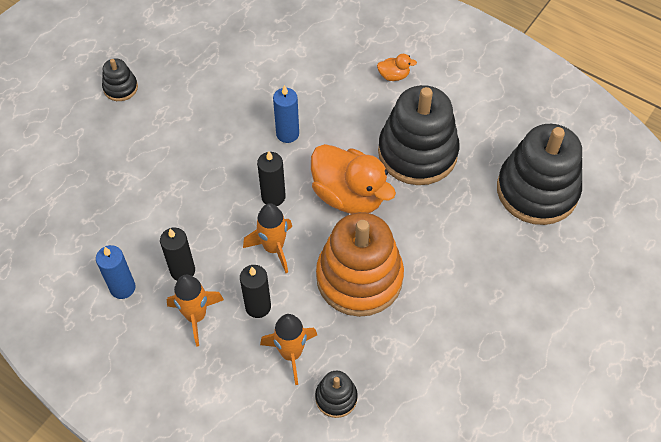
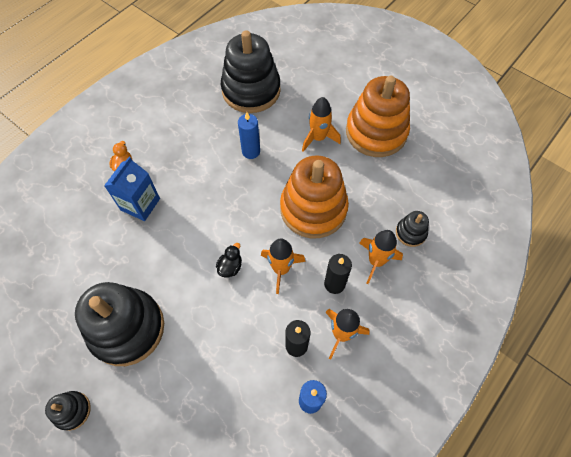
camera: 85 degrees left, 5 degrees up
black candle [257,151,286,206] -> black duck [216,243,242,277]
blue candle [273,85,299,143] -> blue candle moved to [238,112,260,159]
orange duck [311,144,396,214] -> none
black stacking toy [378,85,460,185] -> black stacking toy moved to [75,282,164,366]
none -> blue carton [104,157,160,221]
none -> orange rocket [302,97,341,152]
none -> orange stacking toy [346,76,410,157]

